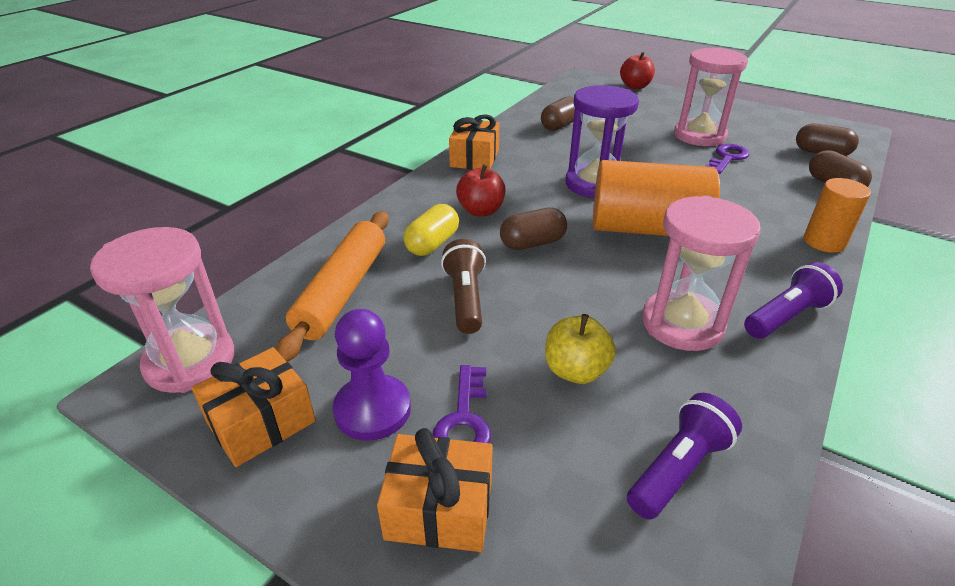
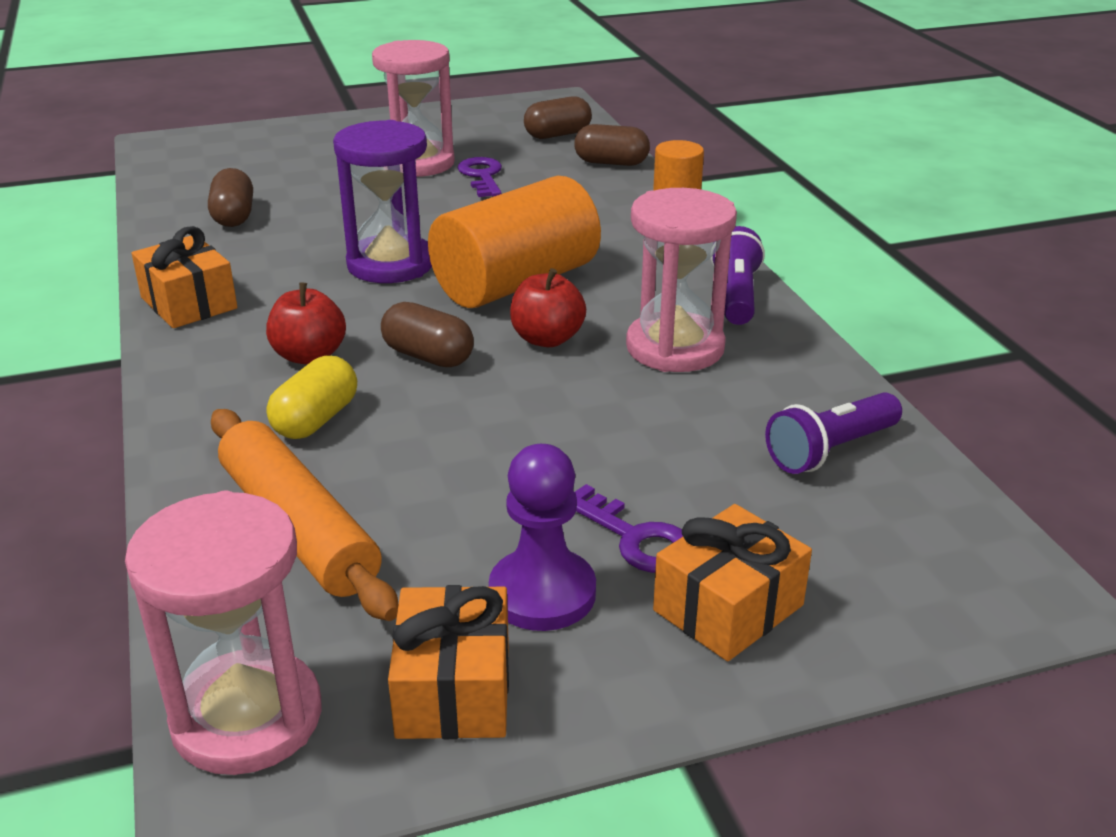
camera: 50 degrees left, 5 degrees down
yellow capsule [403,204,459,256] -> yellow capsule turned 45 degrees clockwise [267,356,357,439]
brown flashlight [441,239,486,334] -> none
brown capsule [500,208,567,250] -> brown capsule turned 75 degrees counterclockwise [381,302,474,367]
yellow apple [545,314,616,384] -> none
red apple [620,52,655,89] -> red apple moved to [510,268,586,347]
purple flashlight [627,393,742,520] -> purple flashlight turned 120 degrees counterclockwise [765,392,902,474]

